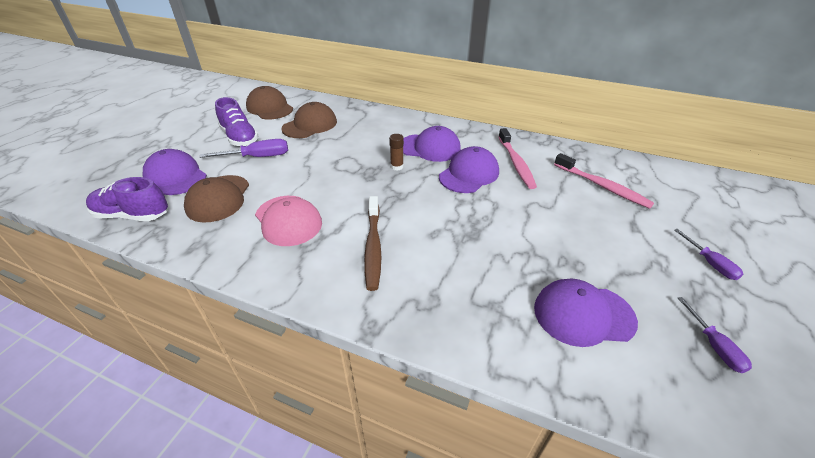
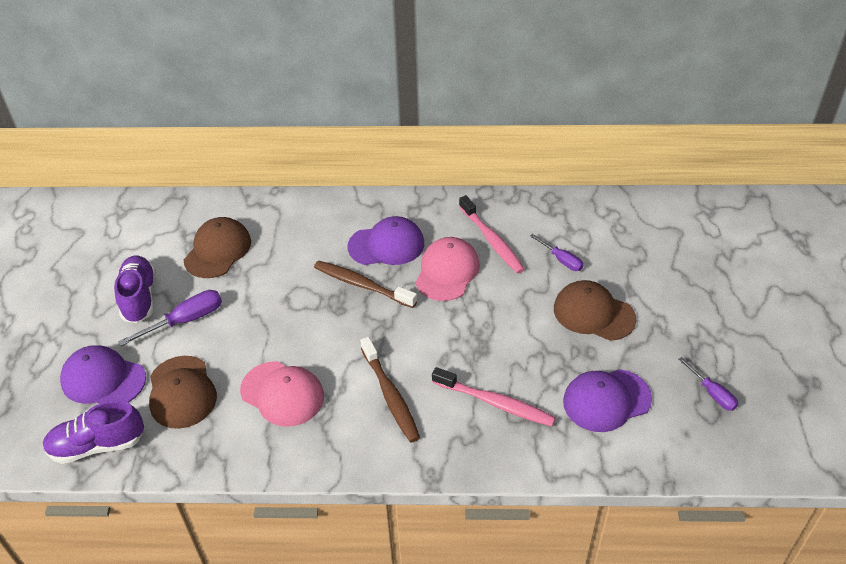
camera: 20 degrees left, 5 degrees up
purple shoe [215,97,259,146] -> purple shoe turned 135 degrees counterclockwise [114,256,156,323]
brown cap [246,86,293,119] -> brown cap moved to [554,280,636,341]
brown glue stick [389,134,404,171] -> brown toothbrush [314,261,417,308]
purple cap [439,146,499,193] -> pink cap [415,237,480,301]
pink toothbrush [554,153,654,209] -> pink toothbrush moved to [432,367,556,427]
purple screwdriver [674,229,743,280] -> purple screwdriver moved to [530,234,583,271]

